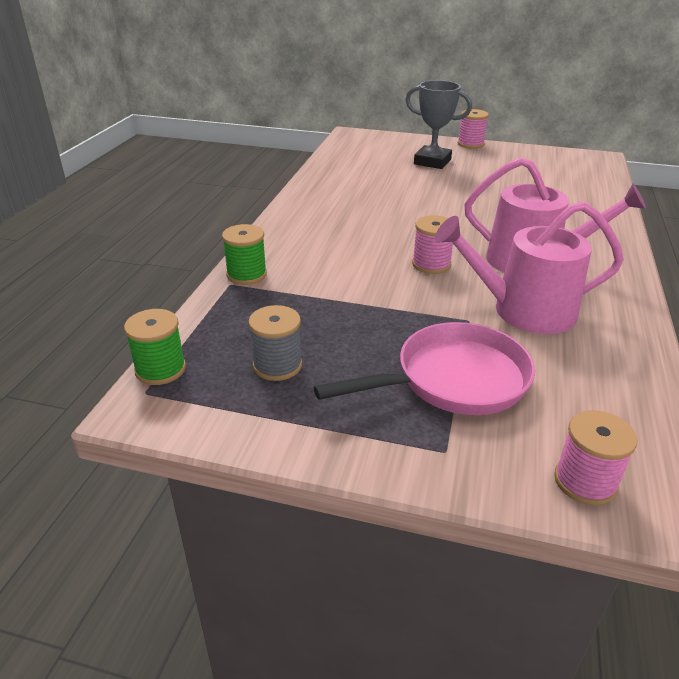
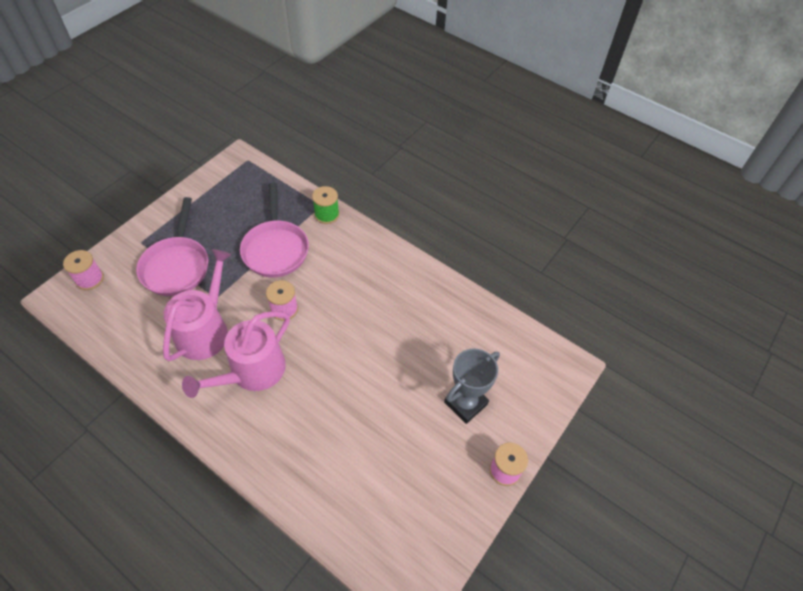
camera: 110 degrees right, 20 degrees up
green spool [124,309,186,385] -> none
grey spool [249,305,302,381] -> none
none -> pink pan [240,182,309,277]

